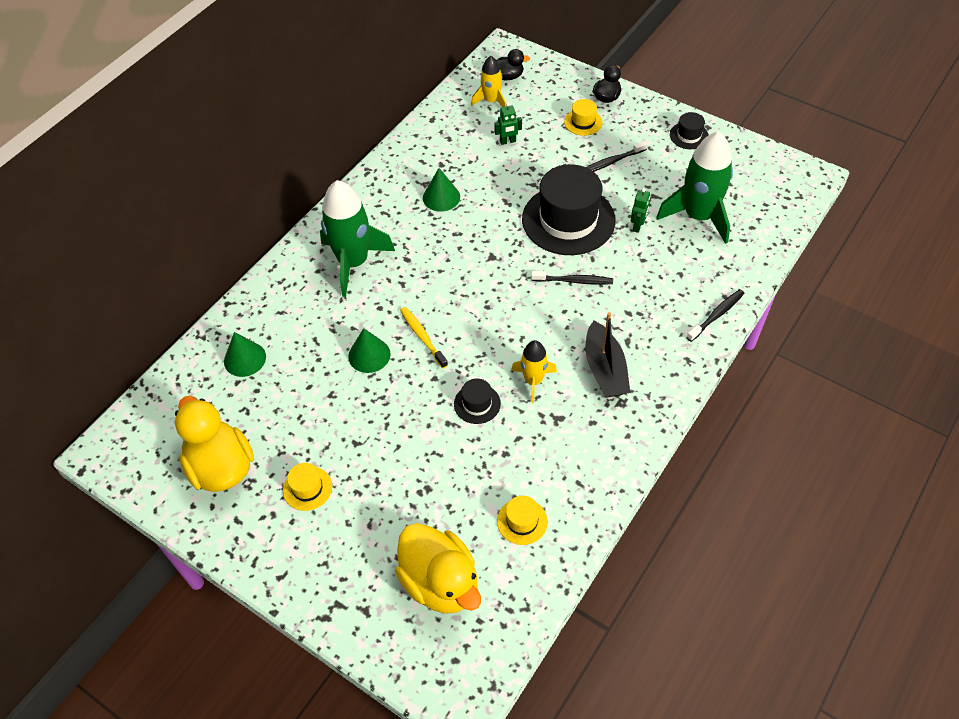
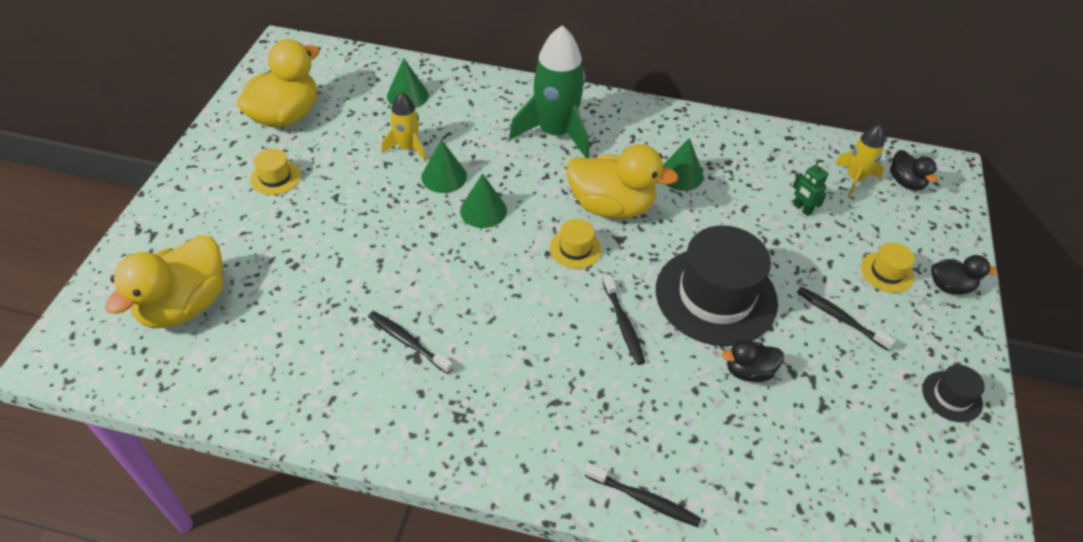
camera: 65 degrees right, 5 degrees down
yellow toothbrush [400,307,448,369] -> green cone [460,174,507,228]
black hat [454,378,501,424] -> none
yellow hat [497,496,548,545] -> yellow hat moved to [550,219,601,269]
yellow rocket [511,340,557,403] -> yellow rocket moved to [381,92,426,161]
black boat [586,312,630,398] -> none
green robot [631,188,650,233] -> black duck [722,339,784,382]
green rocket [656,131,733,244] -> none
none -> black toothbrush [368,311,453,374]
none -> yellow duck [567,144,679,219]

